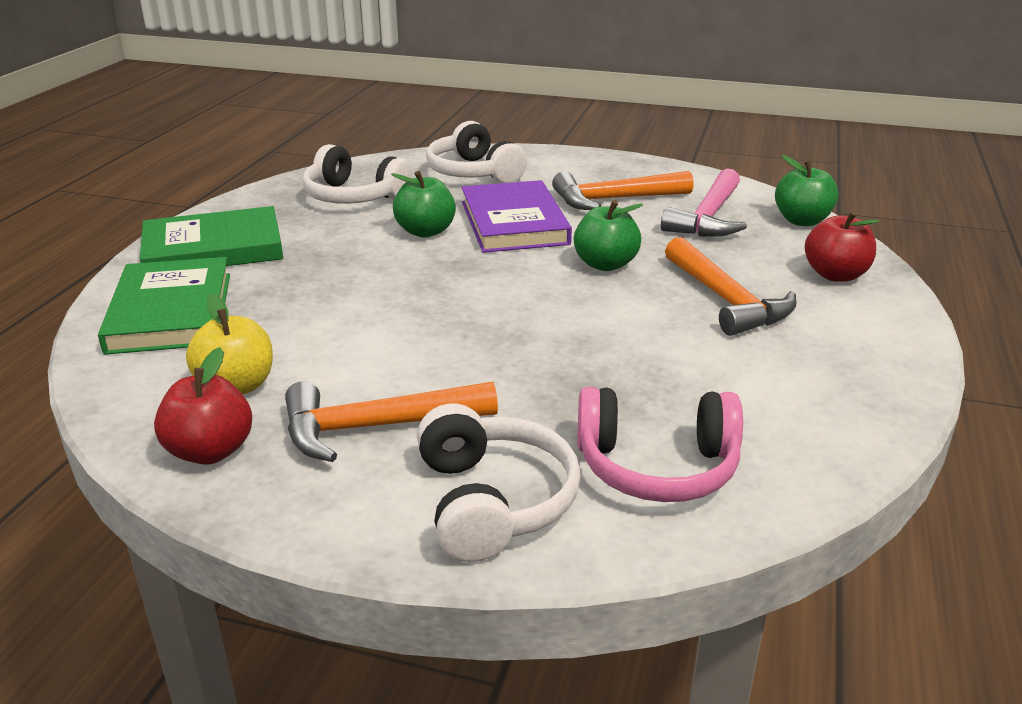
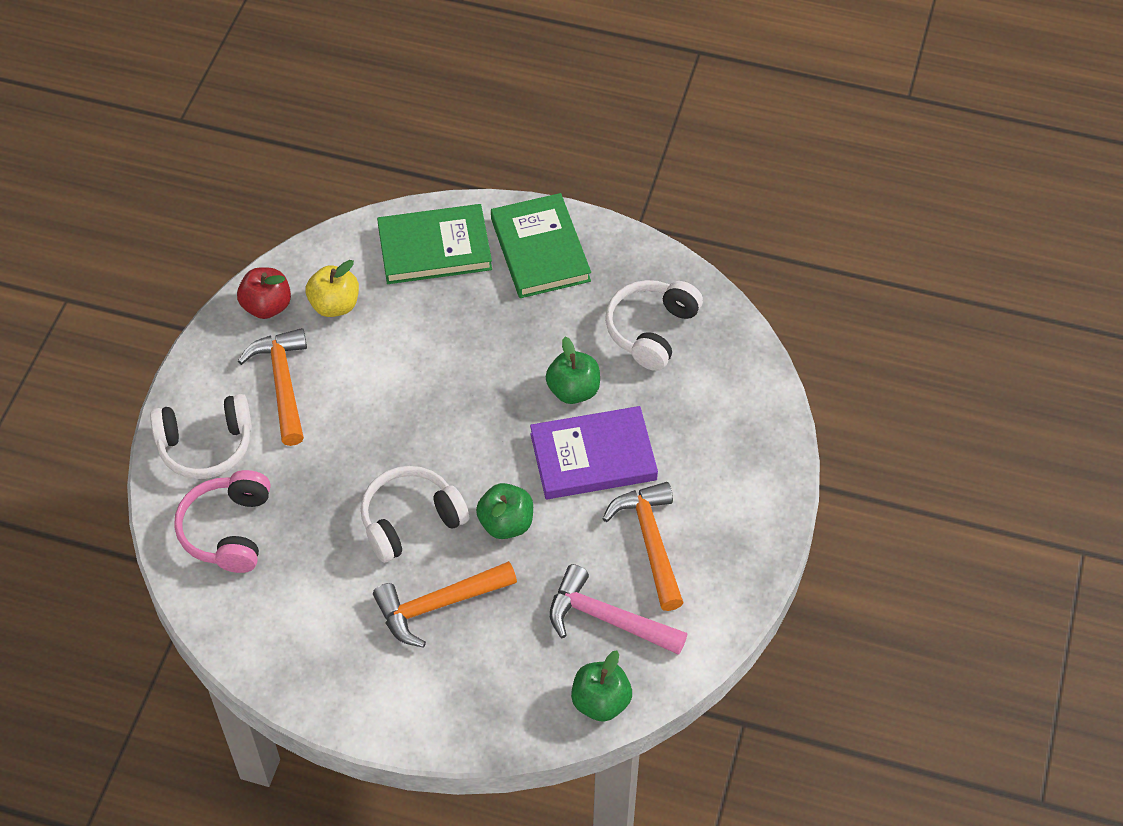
camera: 90 degrees right, 25 degrees up
white headphones [426,121,527,183] -> white headphones moved to [361,466,470,563]
red apple [805,211,879,282] -> none

